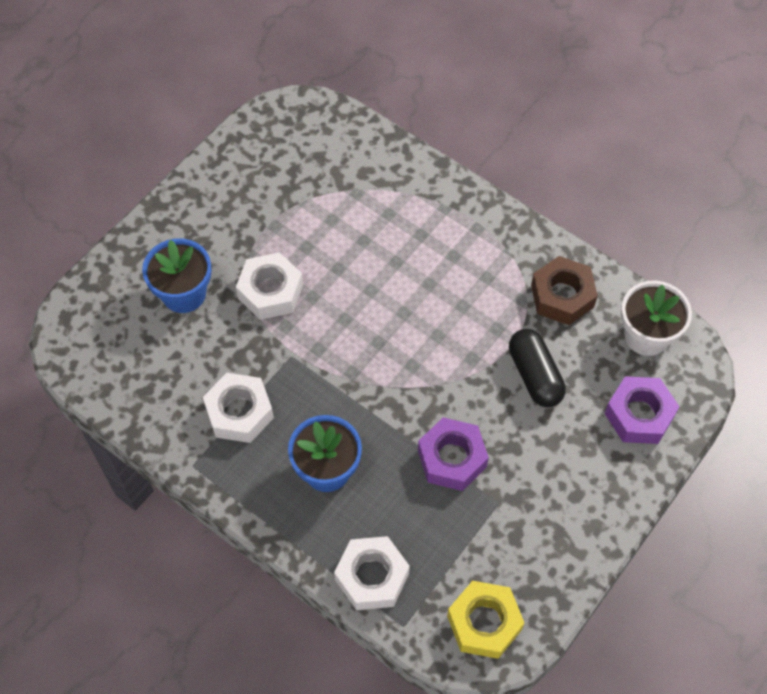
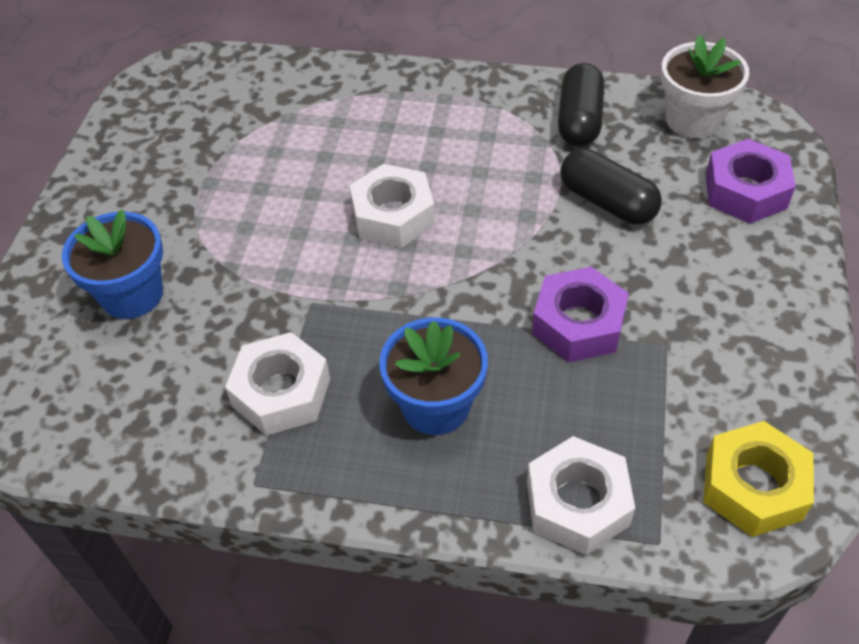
camera: 25 degrees left, 10 degrees down
white nut [236,252,303,320] -> white nut moved to [350,164,435,248]
brown nut [531,256,598,325] -> black capsule [558,63,604,147]

